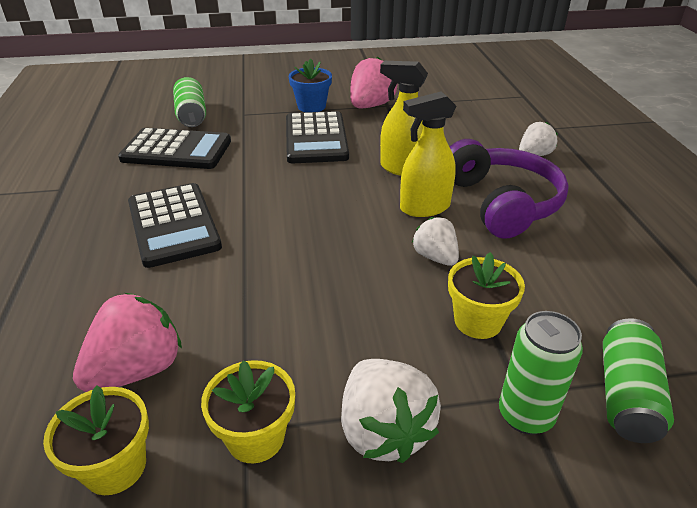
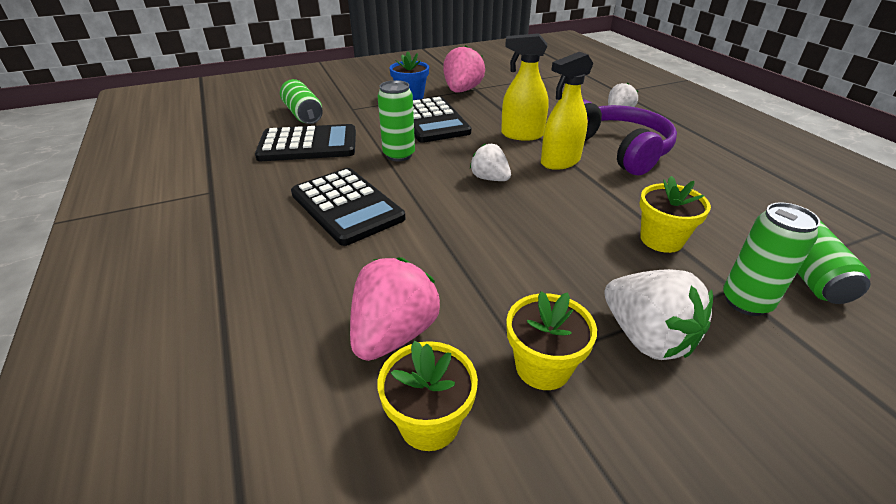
camera: 15 degrees left, 0 degrees up
white strawberry [412,217,459,266] -> white strawberry moved to [470,143,511,181]
none -> green can [378,80,415,161]

